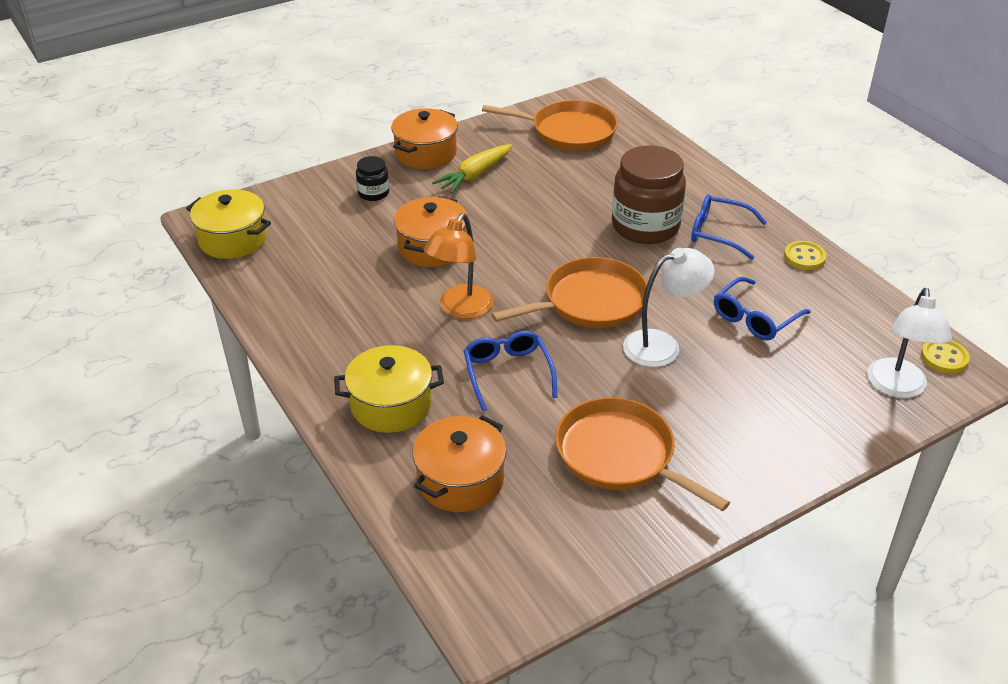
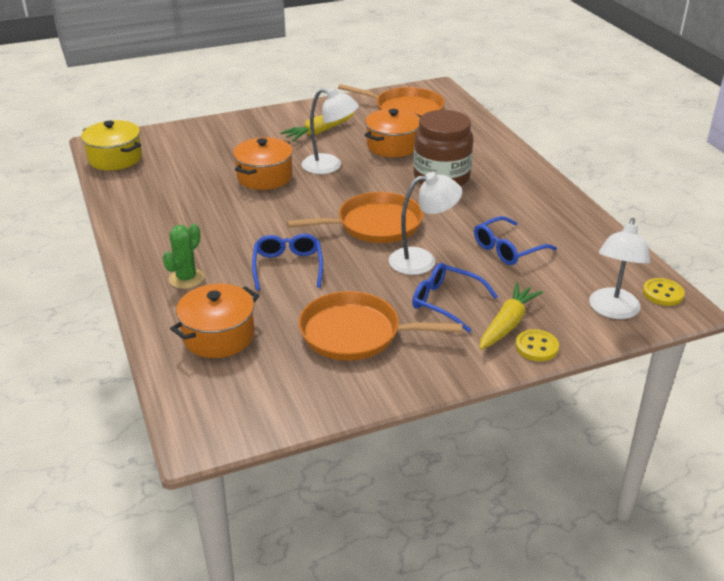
camera: 10 degrees right, 5 degrees down
yellow pot [334,345,444,433] -> green cactus [163,224,204,289]
black jar [356,156,389,201] -> none
orange pot [391,108,458,169] -> orange pot moved to [364,109,421,157]
orange lamp [423,213,494,319] -> none
orange pan [555,397,730,511] -> orange pan turned 45 degrees counterclockwise [299,291,463,361]
blue glasses [691,194,767,260] -> blue glasses moved to [412,263,498,333]
yellow button [784,241,827,270] -> yellow button moved to [515,329,559,361]
none -> white lamp [302,88,359,174]
none -> yellow carrot [479,283,543,350]

